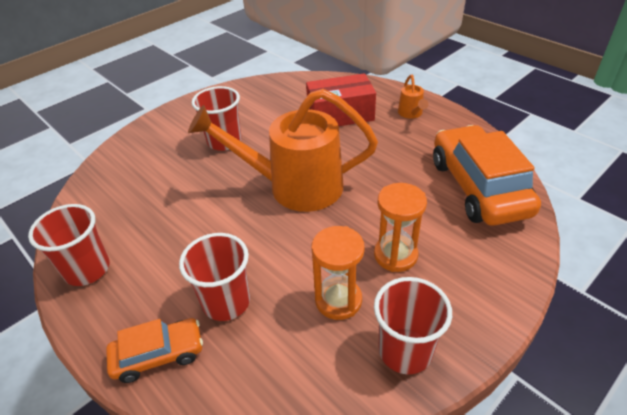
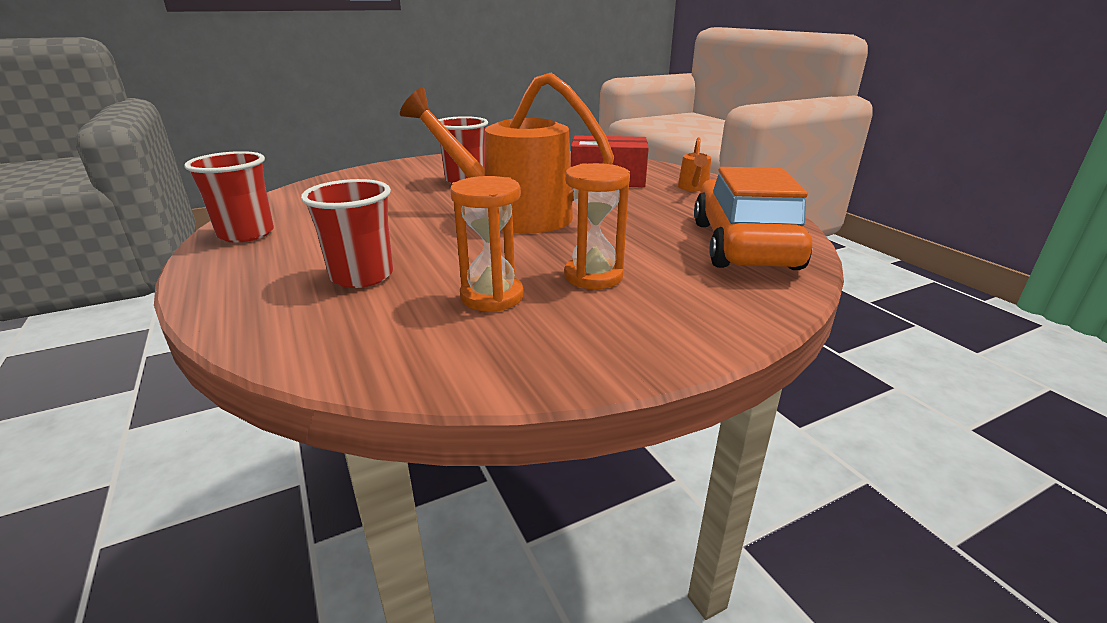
camera: 15 degrees right, 15 degrees down
orange car [106,318,203,383] -> none
red cup [374,277,452,374] -> none

